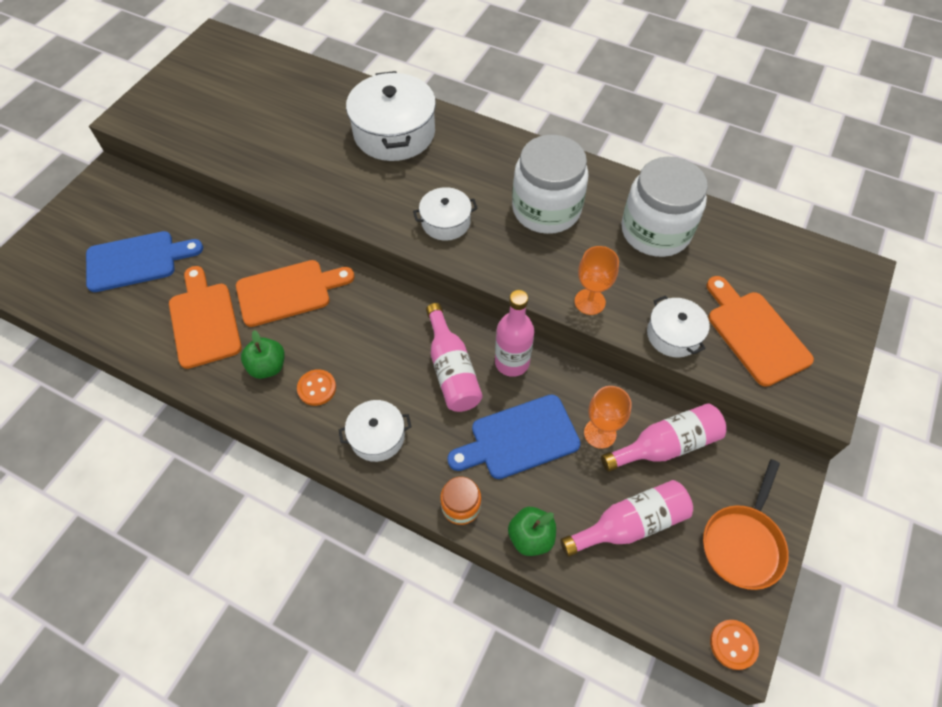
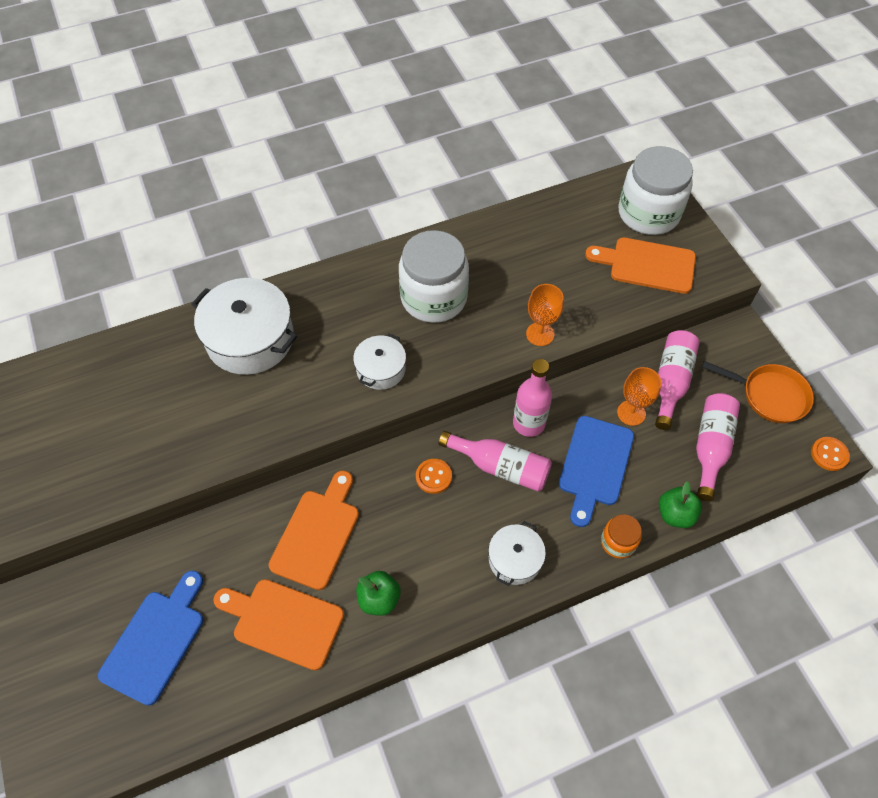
camera: 50 degrees left, 0 degrees up
orange button [297,369,336,406] -> orange button moved to [416,459,452,494]
white jar [621,156,708,257] -> white jar moved to [618,146,693,235]
white pot [647,295,710,358] -> none
orange pan [703,459,789,590] -> orange pan turned 45 degrees counterclockwise [702,361,814,423]

